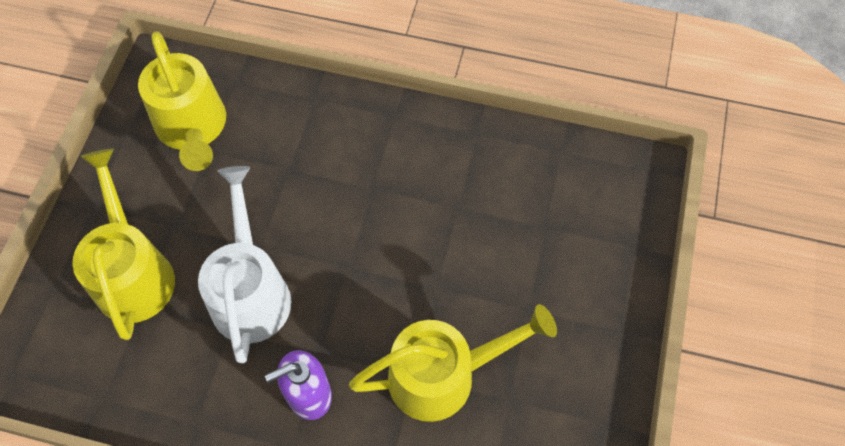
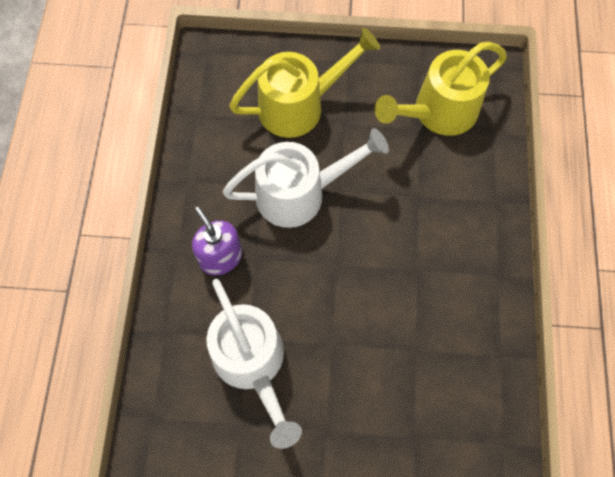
camera: 80 degrees right, 5 degrees up
yellow watering can [349,304,557,422] -> white watering can [207,279,302,449]

